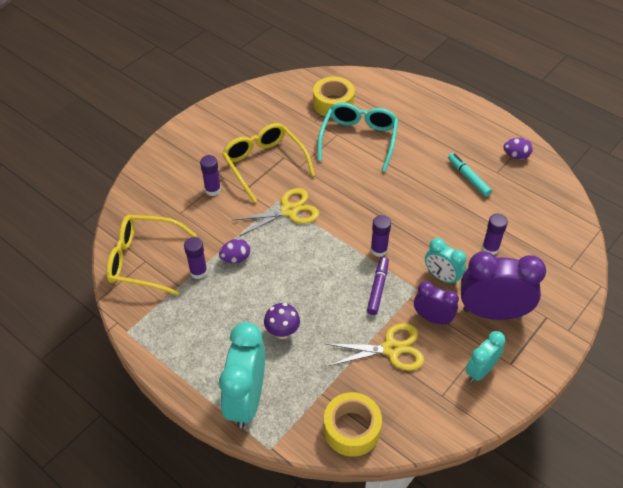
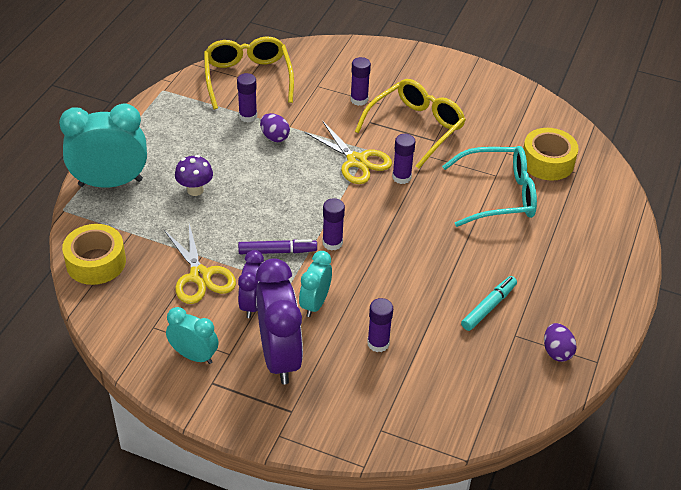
camera: 70 degrees right, 5 degrees down
none -> purple glue stick [392,134,416,184]

